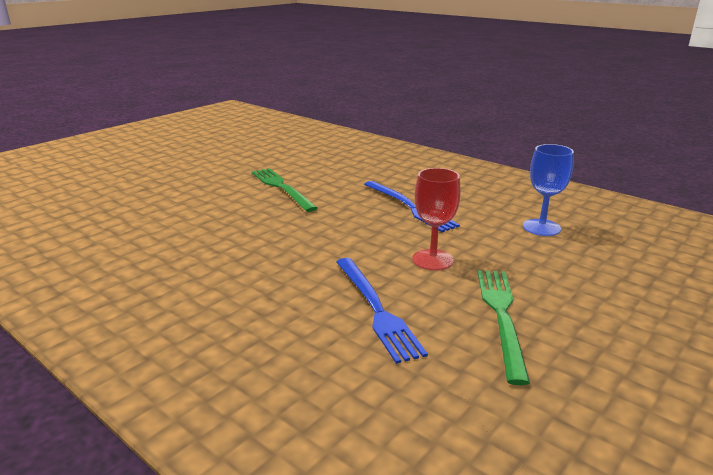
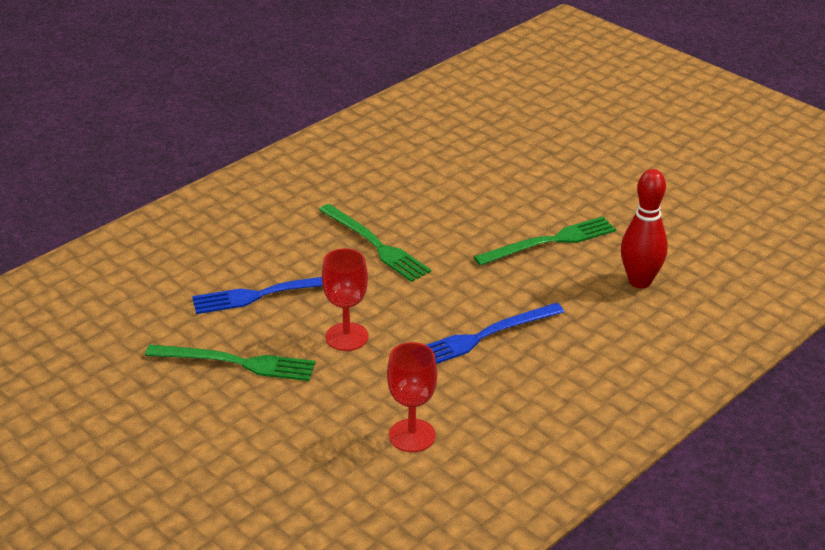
camera: 95 degrees right, 10 degrees up
blue goblet [523,144,574,236] -> red goblet [387,342,437,452]
none -> green fork [319,204,431,282]
none -> red bowling pin [621,169,668,288]

